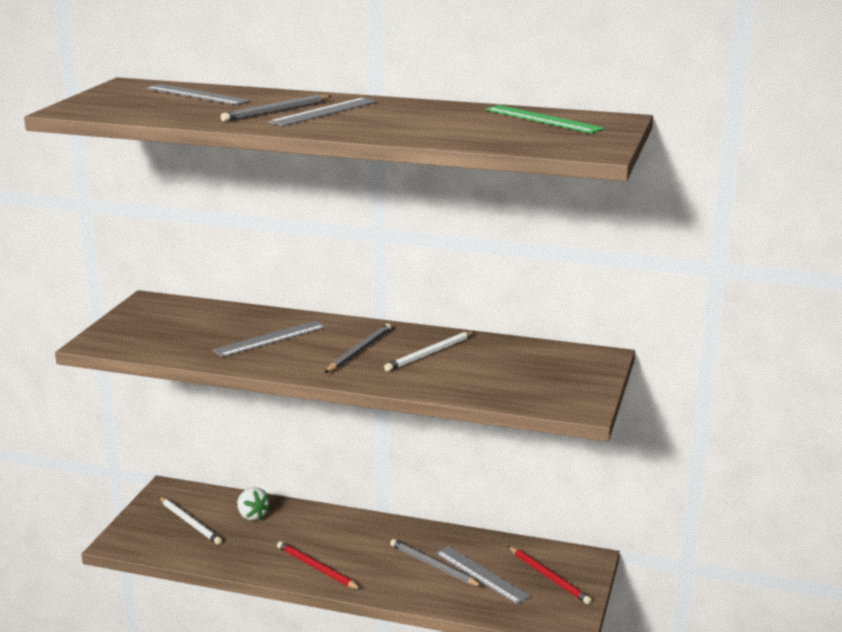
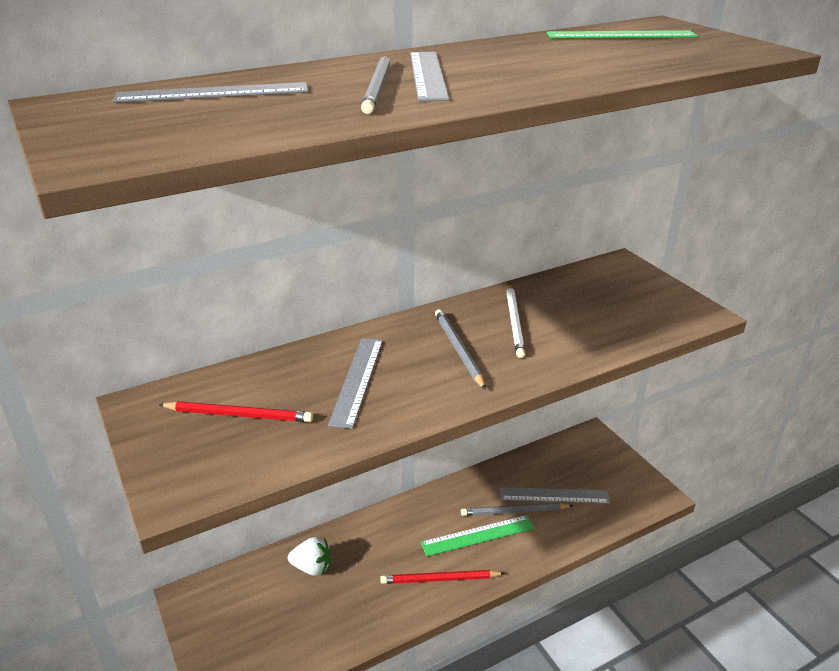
camera: 45 degrees left, 10 degrees up
white pencil [159,497,222,545] -> none
red pencil [508,546,592,604] -> red pencil moved to [158,401,313,422]
none -> green ruler [421,515,535,556]

